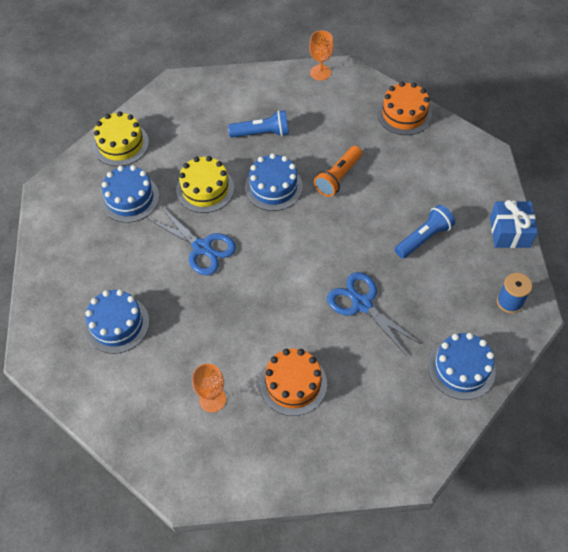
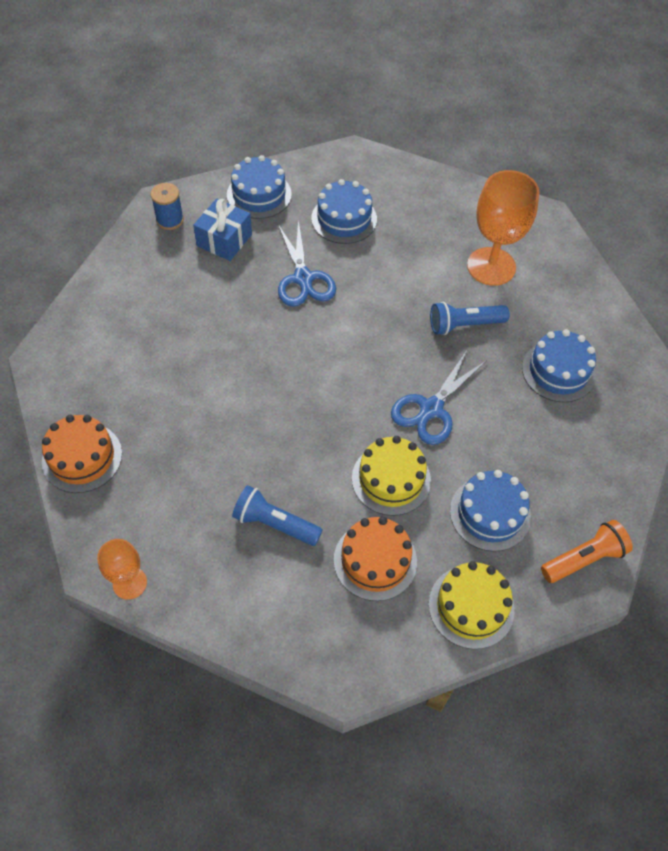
camera: 155 degrees left, 0 degrees up
blue scissors [148,206,236,275] -> blue scissors turned 120 degrees counterclockwise [391,349,487,445]
orange goblet [192,363,226,413] -> orange goblet [467,170,539,286], size x1.80
blue cake [245,153,303,211] -> blue cake moved to [311,179,377,244]
orange cake [260,349,327,416] -> orange cake moved to [334,516,417,601]
orange flashlight [314,146,362,197] -> orange flashlight moved to [541,520,633,583]
blue flashlight [395,205,455,259] -> blue flashlight moved to [430,302,509,335]
blue gift [490,200,538,248] -> blue gift moved to [193,198,252,261]

